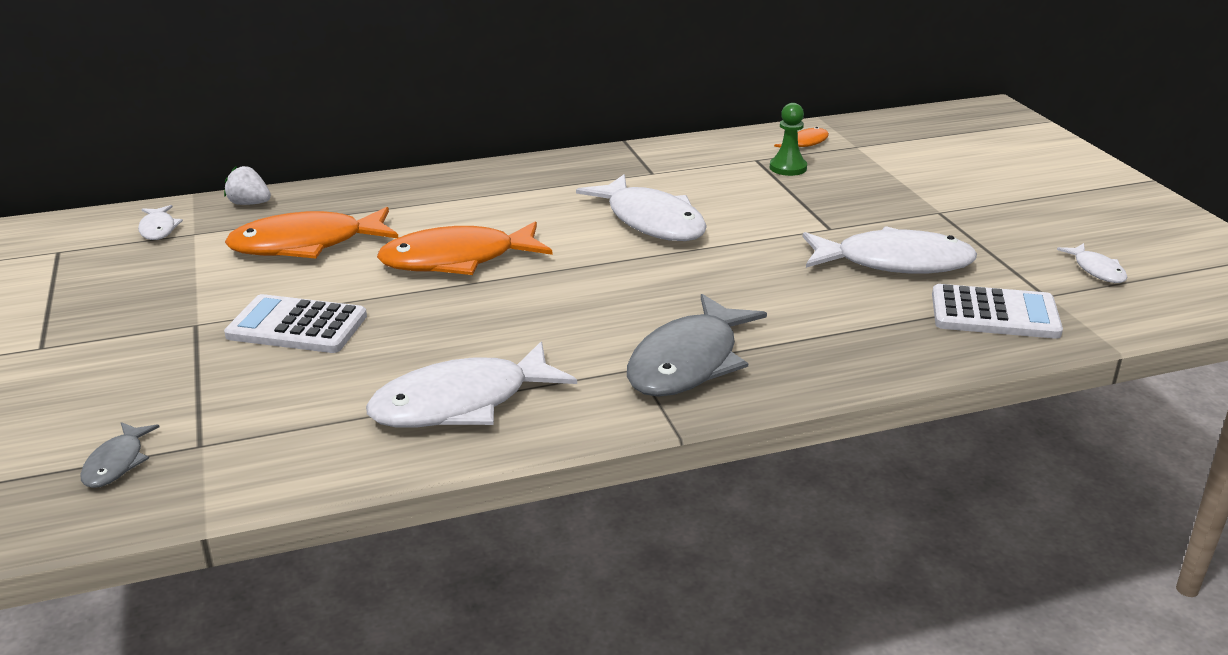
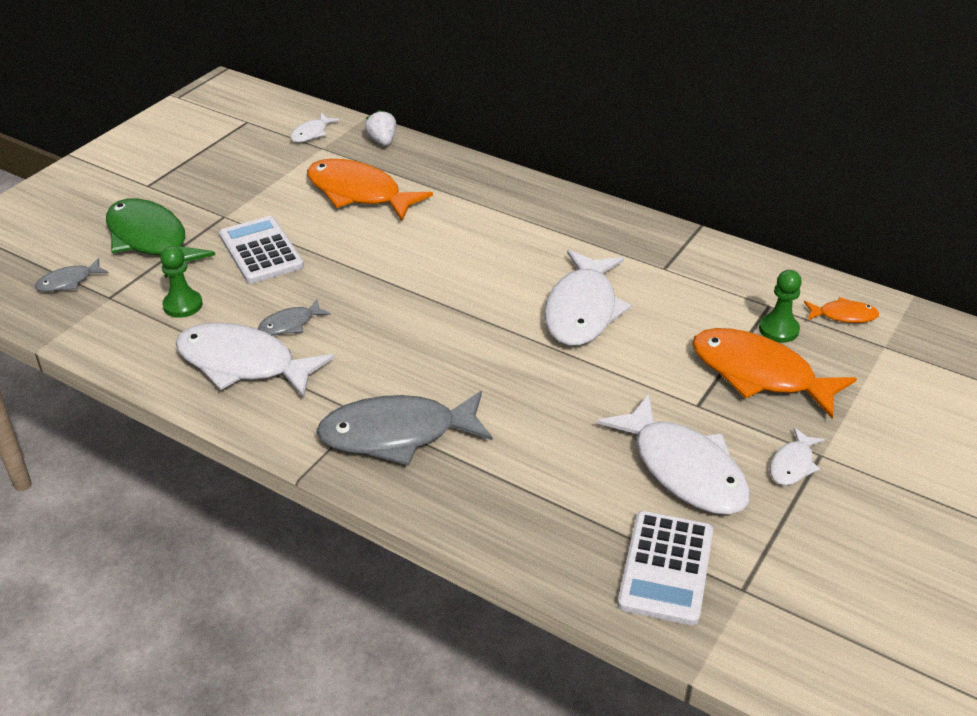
camera: 50 degrees right, 10 degrees up
orange fish [377,221,552,275] -> orange fish moved to [692,328,857,419]
white calculator [932,284,1063,339] -> white calculator turned 45 degrees clockwise [618,511,713,626]
white fish [1057,243,1128,283] -> white fish moved to [770,427,825,485]
none -> green fish [106,199,215,278]
none -> green pawn [160,246,203,318]
none -> grey fish [258,299,331,335]

